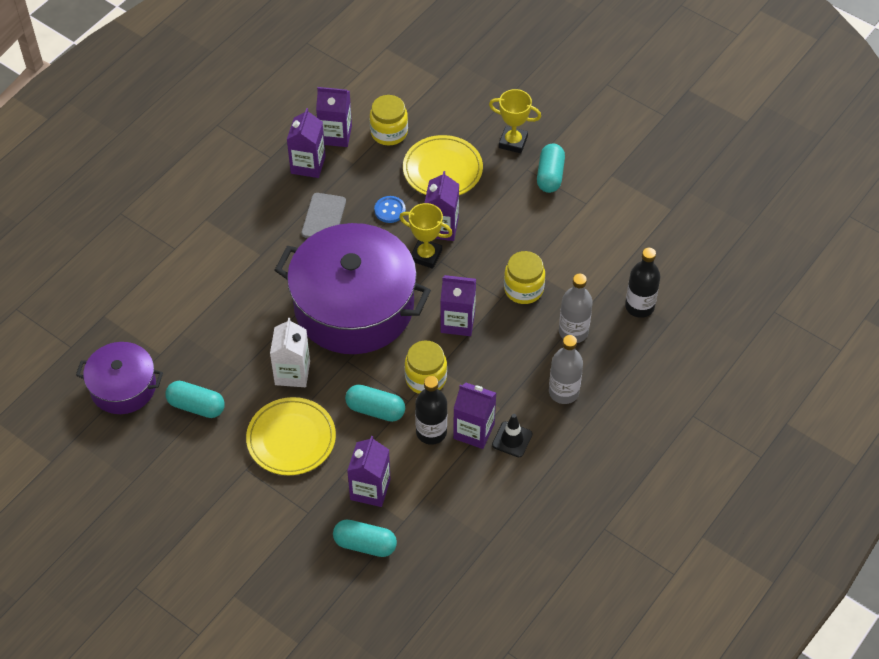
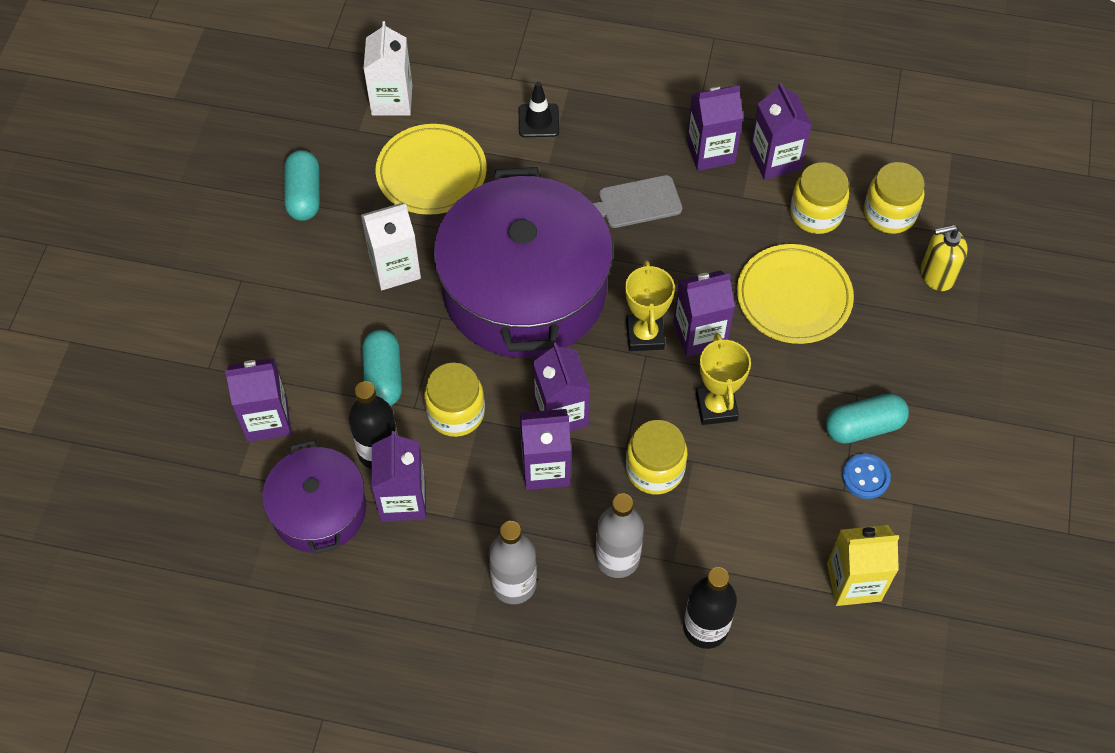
camera: 65 degrees right, 5 degrees up
purple pot [76,342,163,414] -> purple pot moved to [262,440,366,554]
yellow plate [246,397,336,475] -> yellow plate moved to [376,124,487,215]
turquoise capsule [333,520,397,557] -> none
blue button [374,196,406,223] -> blue button moved to [842,453,891,499]
yellow trophy [489,89,541,153] -> yellow trophy moved to [696,333,751,425]
black traffic cone [492,414,532,457] -> black traffic cone moved to [519,82,559,137]
none -> white carton [364,21,412,116]
none -> purple carton [520,409,571,490]
none -> yellow carton [827,525,899,606]
none -> yellow jar [864,162,925,234]
none -> yellow soap dispenser [921,225,968,291]

